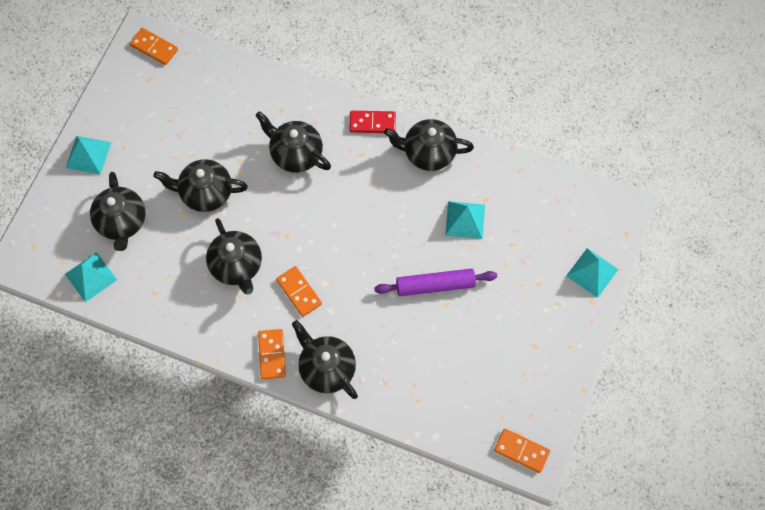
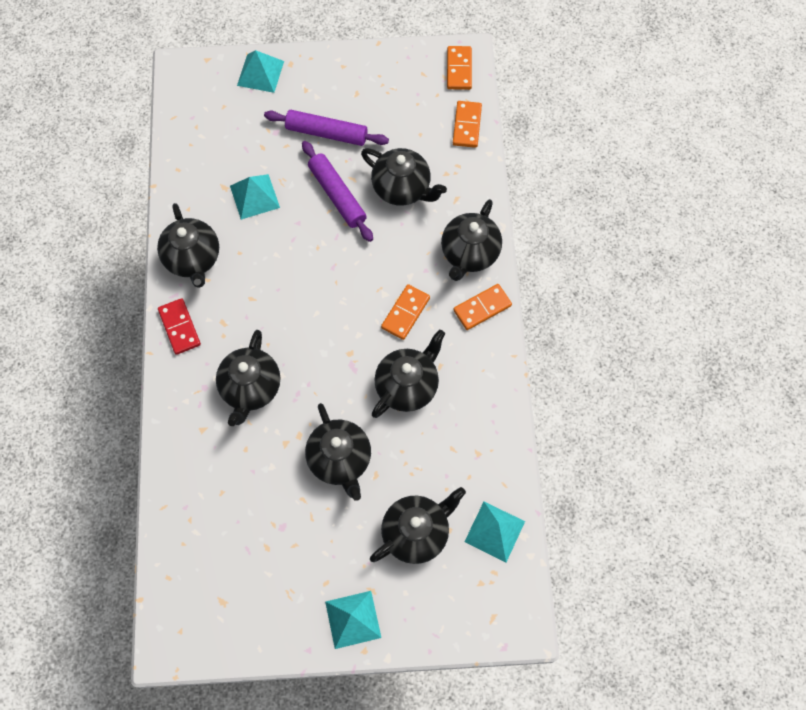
camera: 115 degrees left, 0 degrees up
orange domino [130,28,178,65] -> orange domino moved to [453,101,482,148]
none -> purple rolling pin [264,110,389,146]
none -> black teapot [361,148,447,206]

